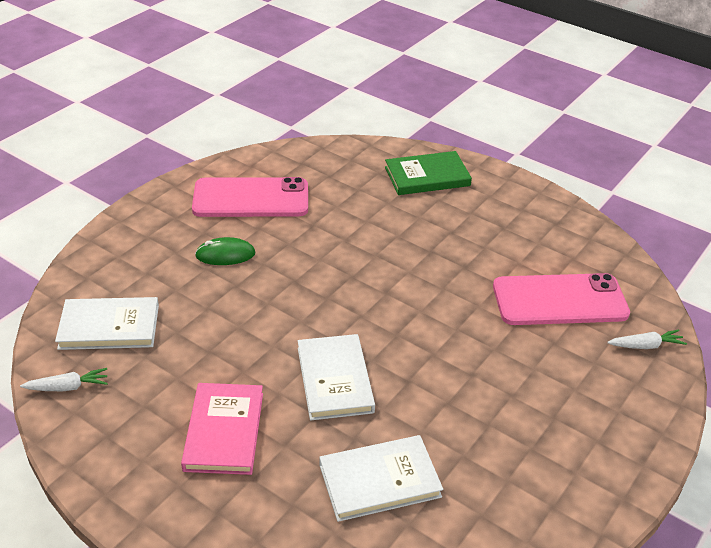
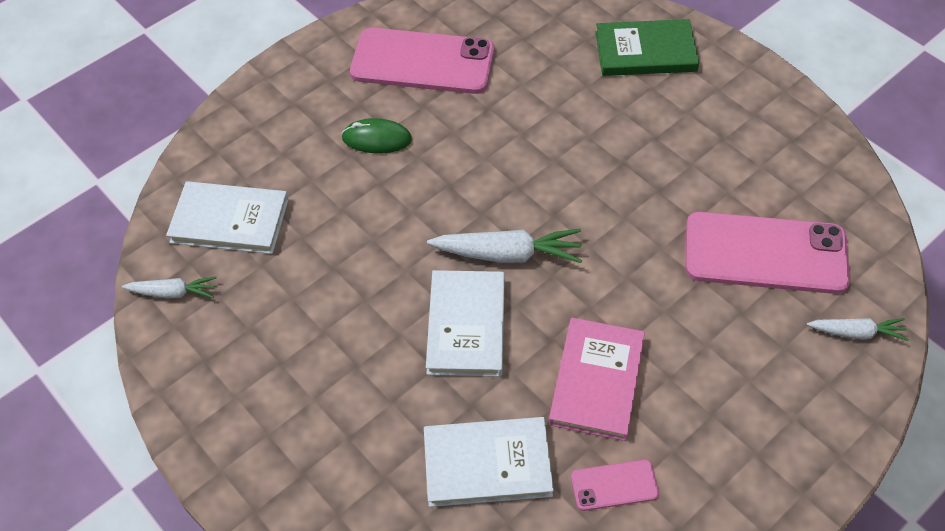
camera: 15 degrees right, 15 degrees up
pink book [181,383,263,475] -> pink book moved to [549,318,645,441]
none -> white carrot [427,229,582,263]
none -> pink phone [571,459,659,511]

